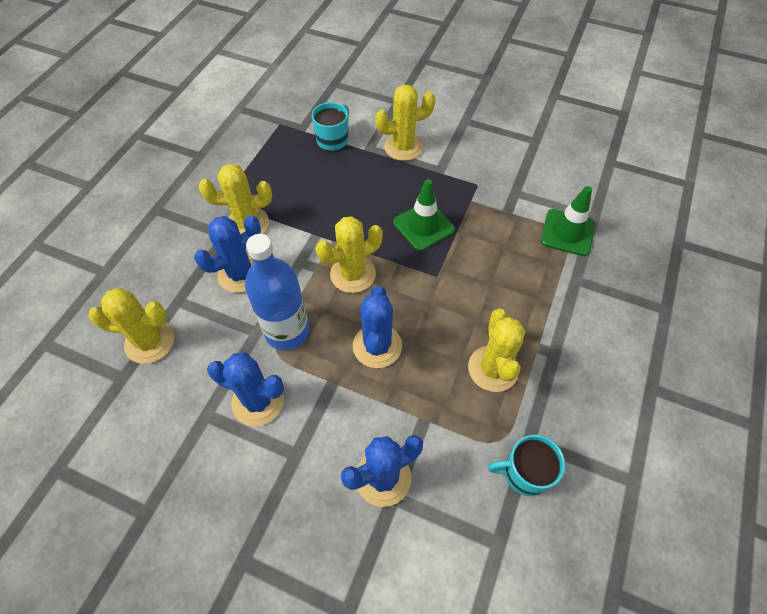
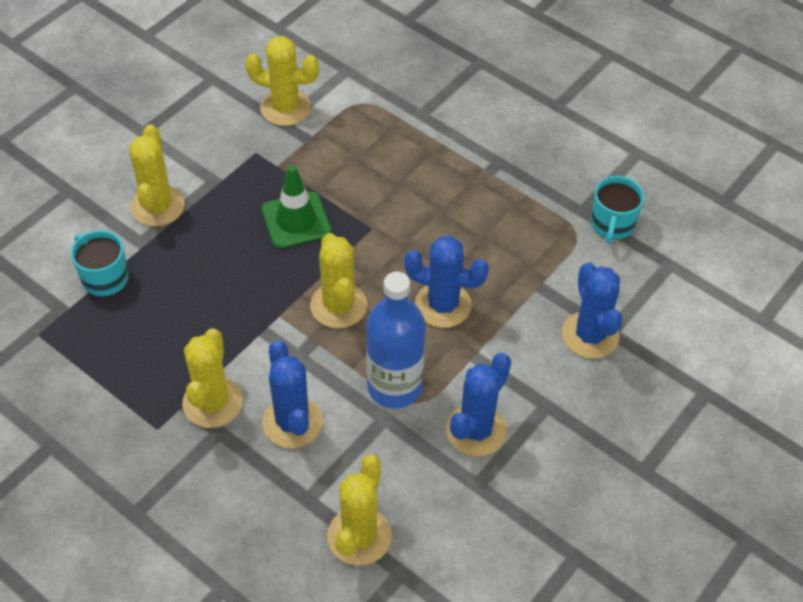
camera: 75 degrees left, 5 degrees down
yellow cactus [468,309,526,392] -> yellow cactus moved to [245,36,319,126]
green traffic cone [541,186,595,256] -> none

